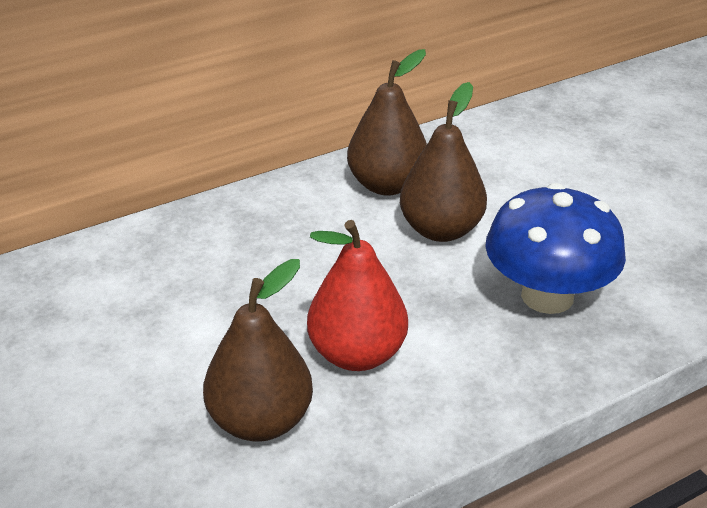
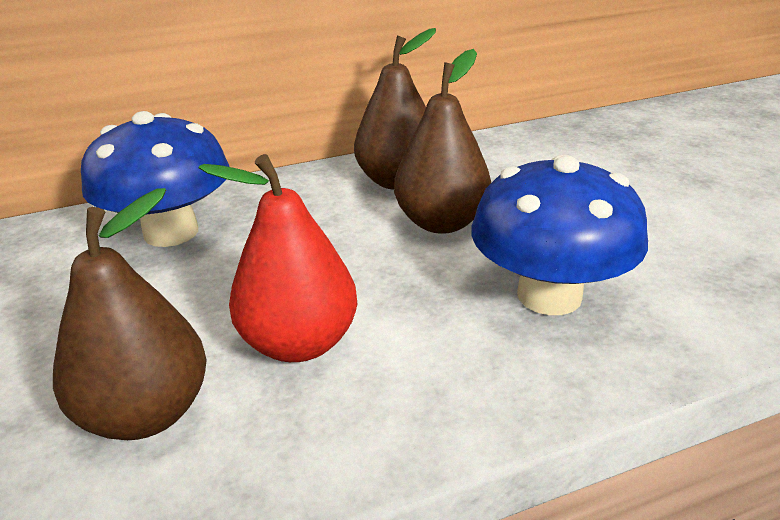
camera: 10 degrees right, 5 degrees down
none -> blue mushroom [81,111,230,247]

